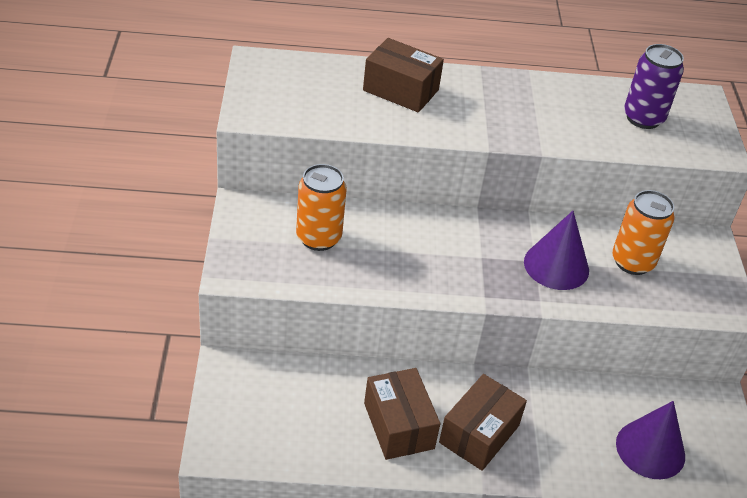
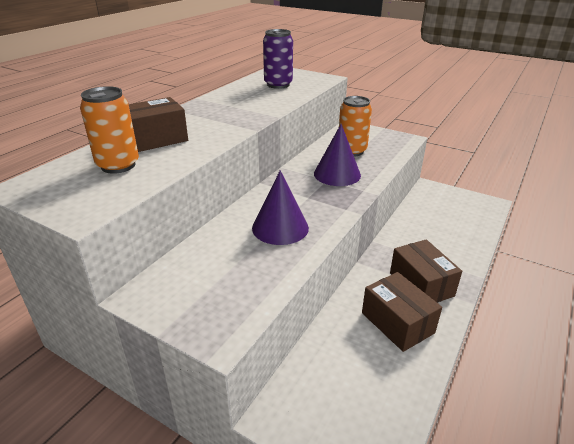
camera: 55 degrees left, 10 degrees down
orange can [296,164,347,251] -> orange can moved to [80,86,139,174]
brown box [364,368,440,460] -> brown box turned 45 degrees clockwise [362,272,442,352]
purple cone [616,401,685,479] -> purple cone moved to [252,170,309,245]

